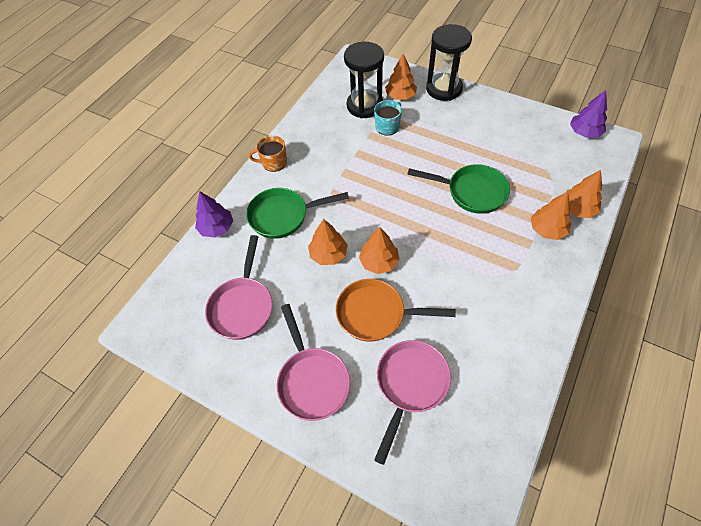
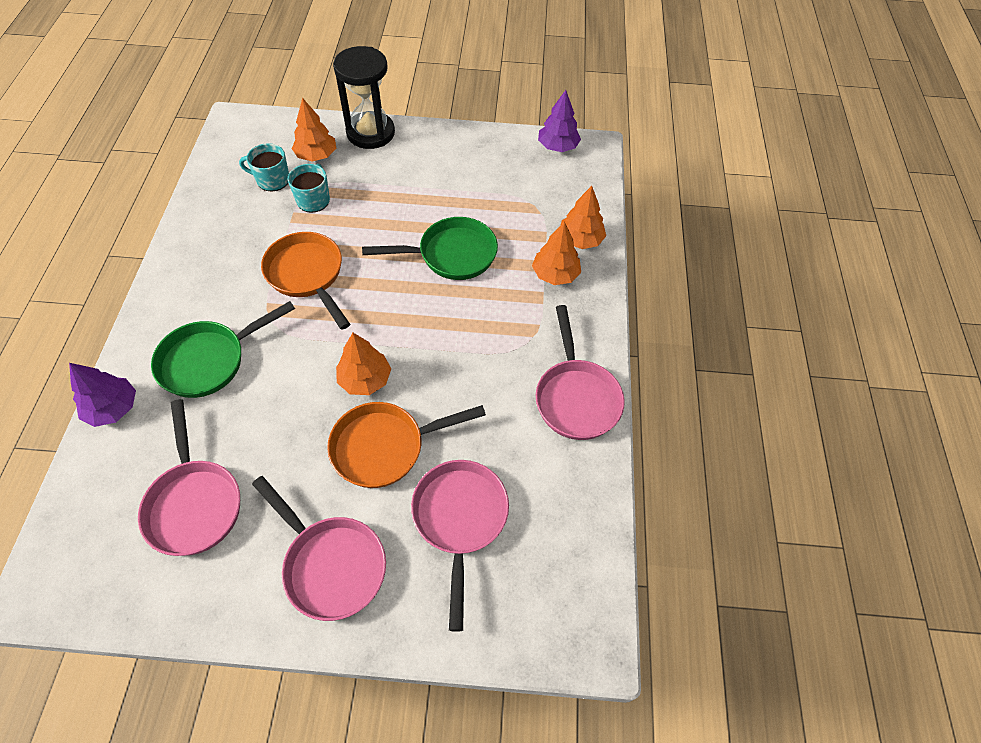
camera: 30 degrees left, 0 degrees up
orange mug [249,135,287,172] -> none
orange tree [308,219,348,265] -> none
black hourglass [344,42,384,118] -> turquoise mug [239,143,289,191]
none -> orange pan [261,232,350,330]
none -> pink pan [536,305,625,440]

